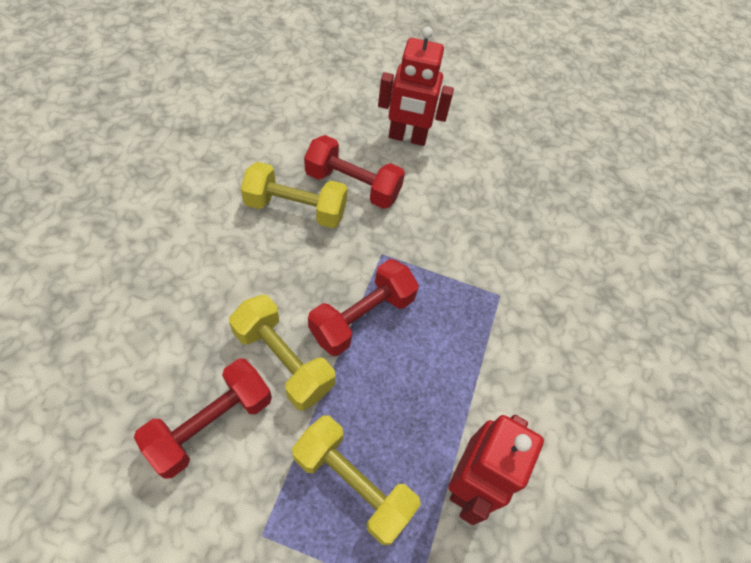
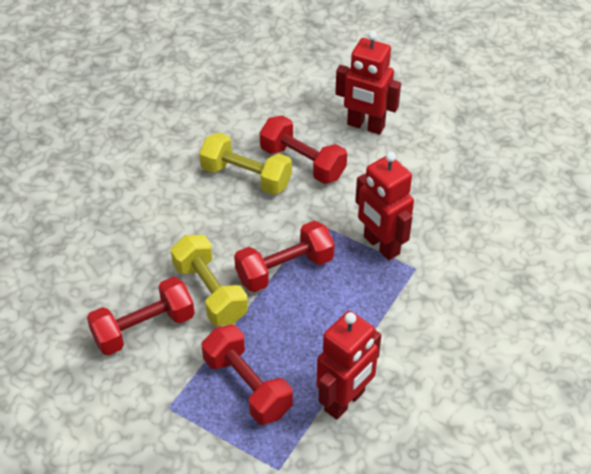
camera: 20 degrees right, 10 degrees down
yellow dumbbell [292,415,421,545] -> red dumbbell [202,325,293,425]
none -> red robot [355,152,414,260]

